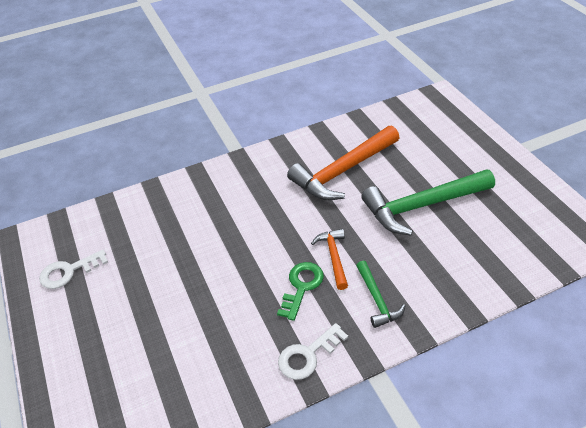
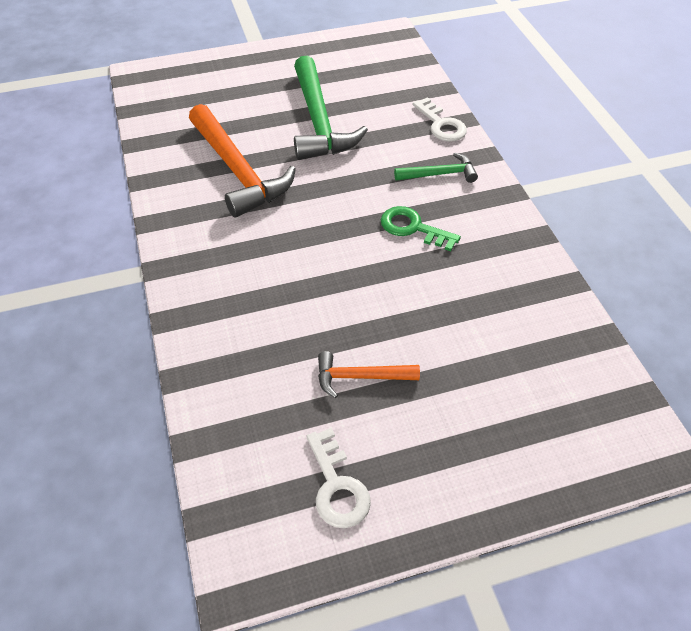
camera: 85 degrees left, 5 degrees up
white key [278,323,348,380] -> white key moved to [412,97,467,142]
orange hammer [311,229,348,290] -> orange hammer moved to [318,351,420,398]

